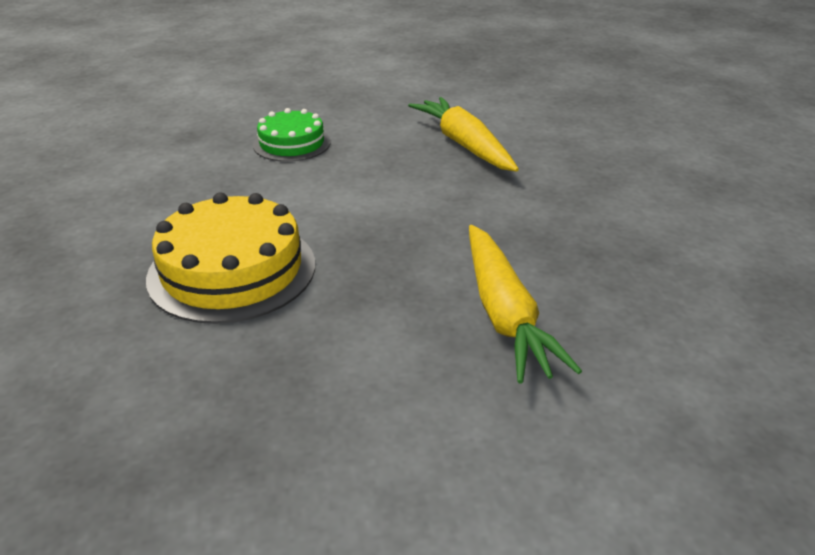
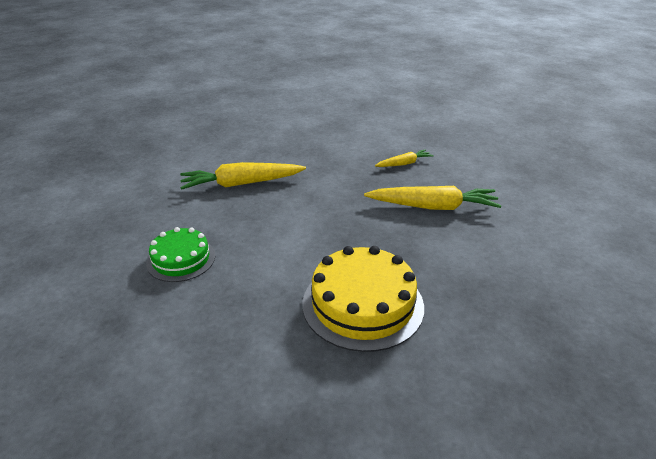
camera: 75 degrees left, 0 degrees up
none -> yellow carrot [375,149,434,167]

